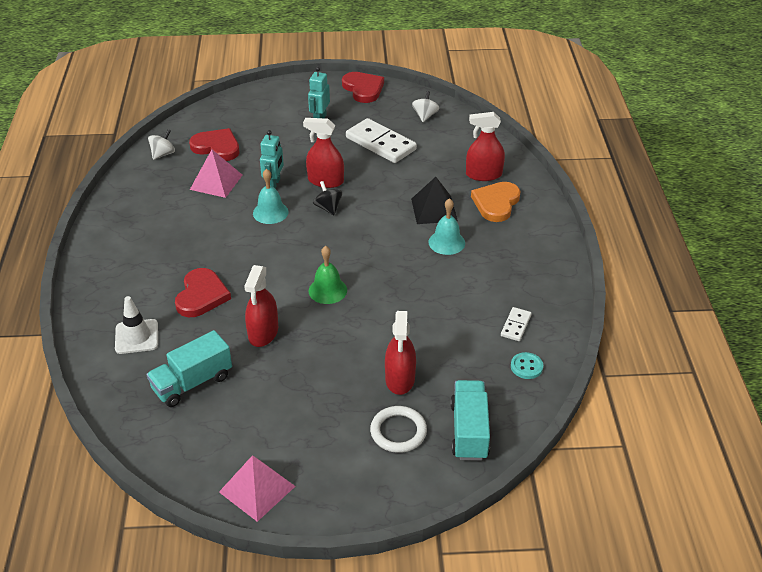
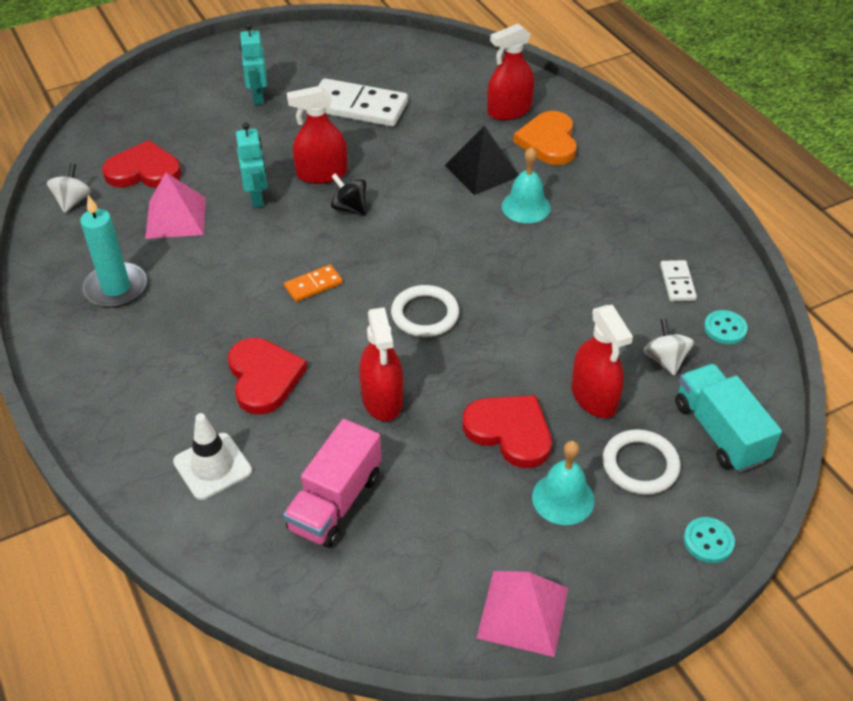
camera: 25 degrees left, 5 degrees up
turquoise truck [146,330,232,407] -> pink truck [283,419,381,548]
turquoise bell [253,169,288,224] -> turquoise bell moved to [532,441,595,525]
green bell [309,246,347,304] -> white ring [391,285,459,337]
red heart [342,72,384,103] -> red heart moved to [462,395,552,468]
white spinning top [412,91,439,122] -> white spinning top moved to [644,318,694,376]
none -> turquoise candle [80,195,147,308]
none -> orange domino [284,265,343,302]
none -> turquoise button [684,517,735,563]

